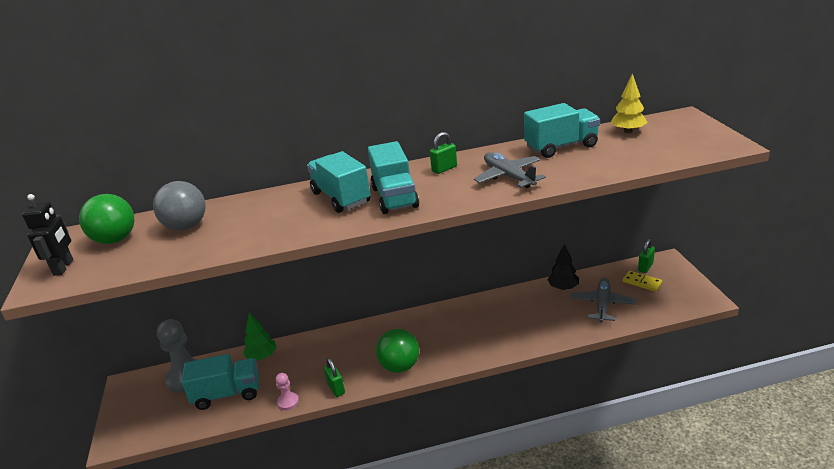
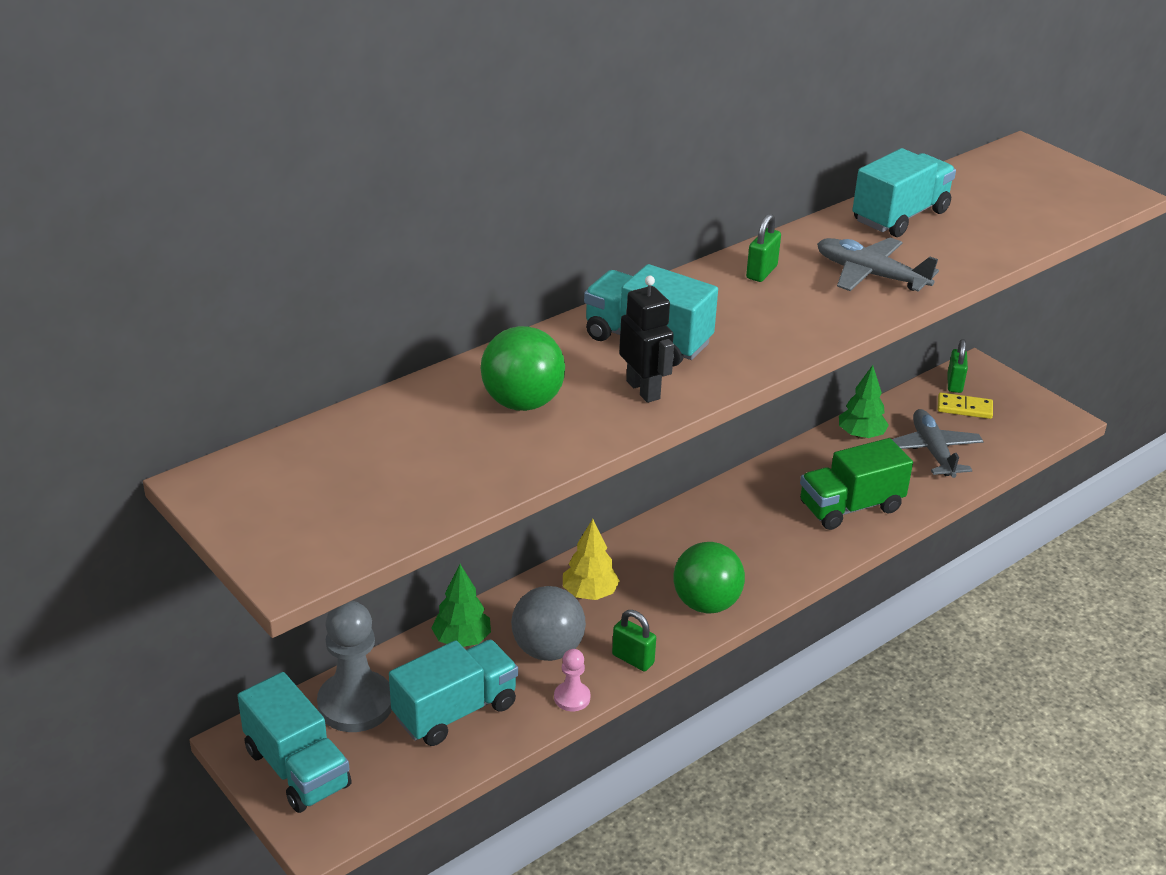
camera: 30 degrees left, 5 degrees up
black robot [22,194,73,276] -> black robot moved to [619,276,674,403]
green ball [79,194,134,244] -> green ball moved to [481,326,565,411]
grey ball [153,181,206,231] -> grey ball moved to [511,586,586,661]
turquoise truck [368,141,419,214] -> turquoise truck moved to [238,672,352,813]
black tree [547,244,579,290] -> green tree [839,365,889,439]
yellow tree [610,73,648,133] -> yellow tree moved to [563,519,620,600]
none -> green truck [800,438,913,530]

